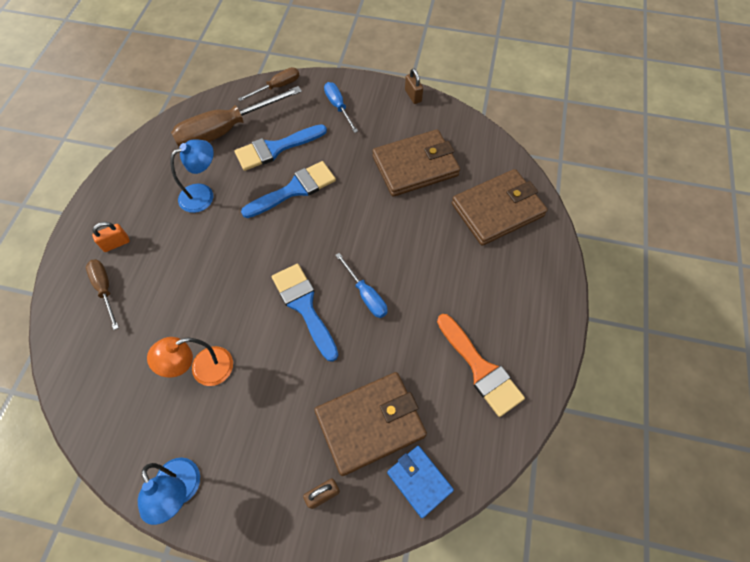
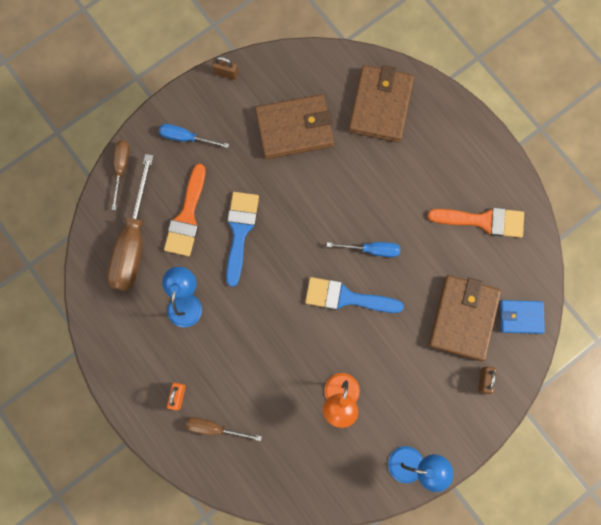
camera: 50 degrees left, 15 degrees up
blue brush [234,124,327,171] -> orange brush [164,164,206,256]
brown wallet [372,129,460,197] -> brown wallet turned 60 degrees clockwise [255,94,334,159]

